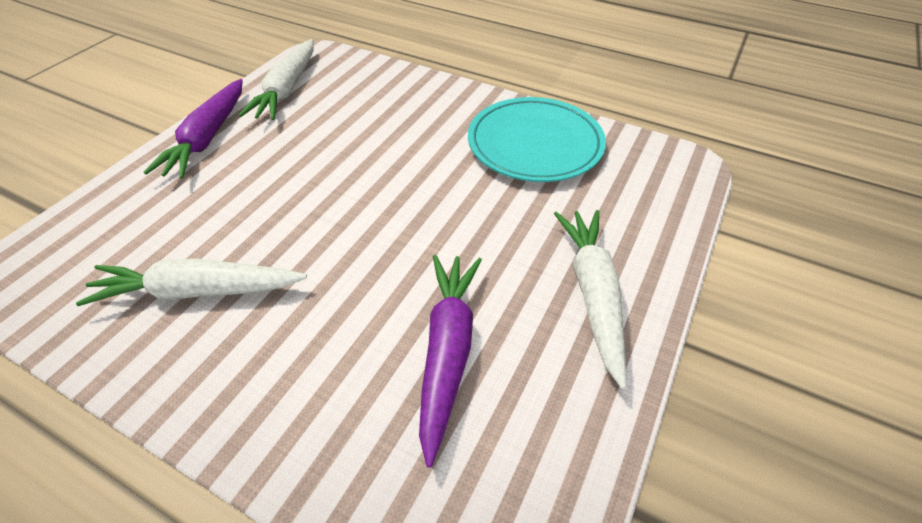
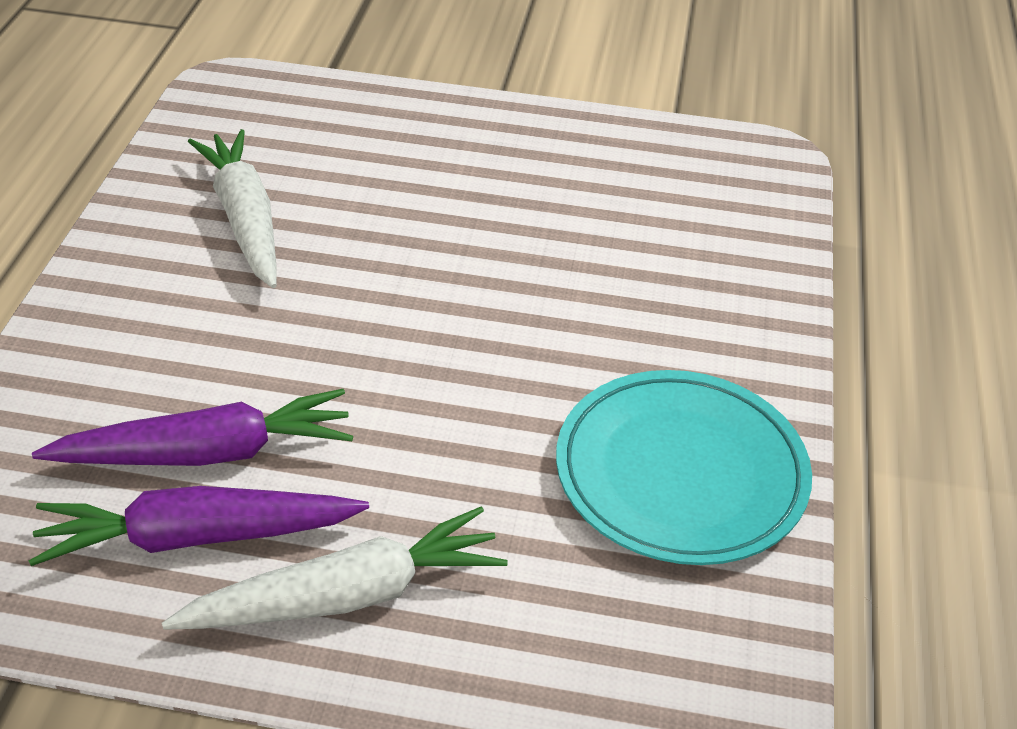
camera: 70 degrees right, 5 degrees down
purple carrot [144,79,243,179] -> purple carrot moved to [29,486,369,566]
white carrot [239,39,314,120] -> none

